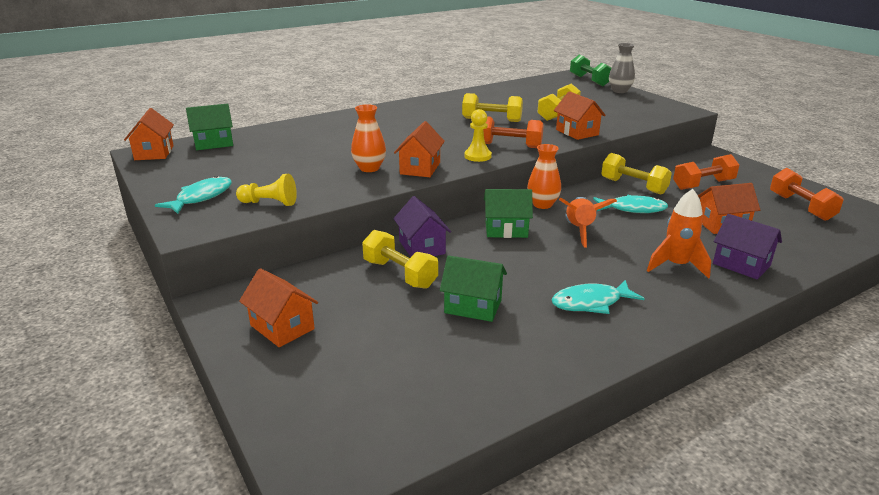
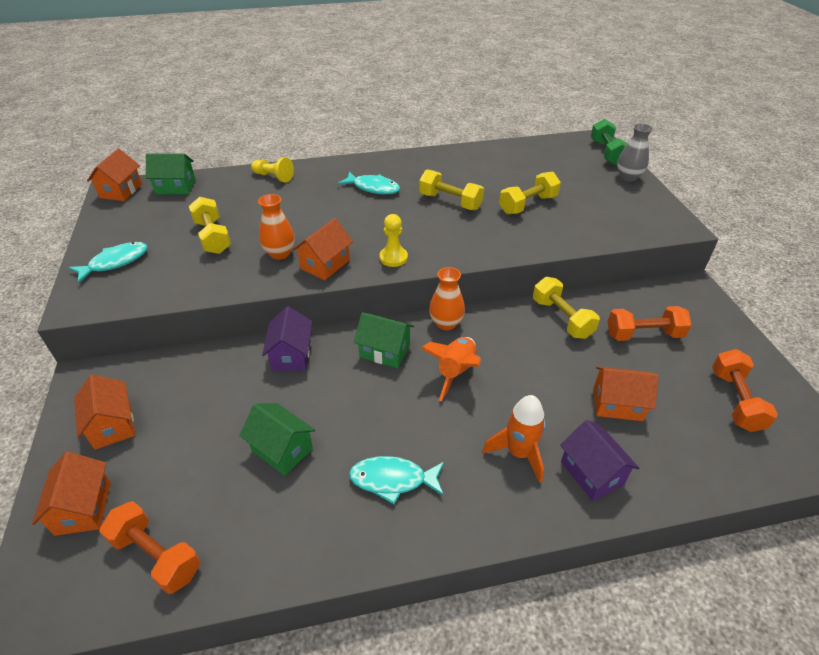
camera: 20 degrees right, 15 degrees up
yellow pawn [236,174,297,206] -> yellow pawn moved to [251,157,294,182]
yellow dumbbell [362,230,438,289] -> yellow dumbbell moved to [189,197,231,254]
orange dumbbell [483,116,544,148] -> orange dumbbell moved to [99,501,200,594]
orange house [554,91,606,140] -> orange house moved to [32,452,111,536]
turquoise fish [593,195,668,213] -> turquoise fish moved to [338,171,400,194]

